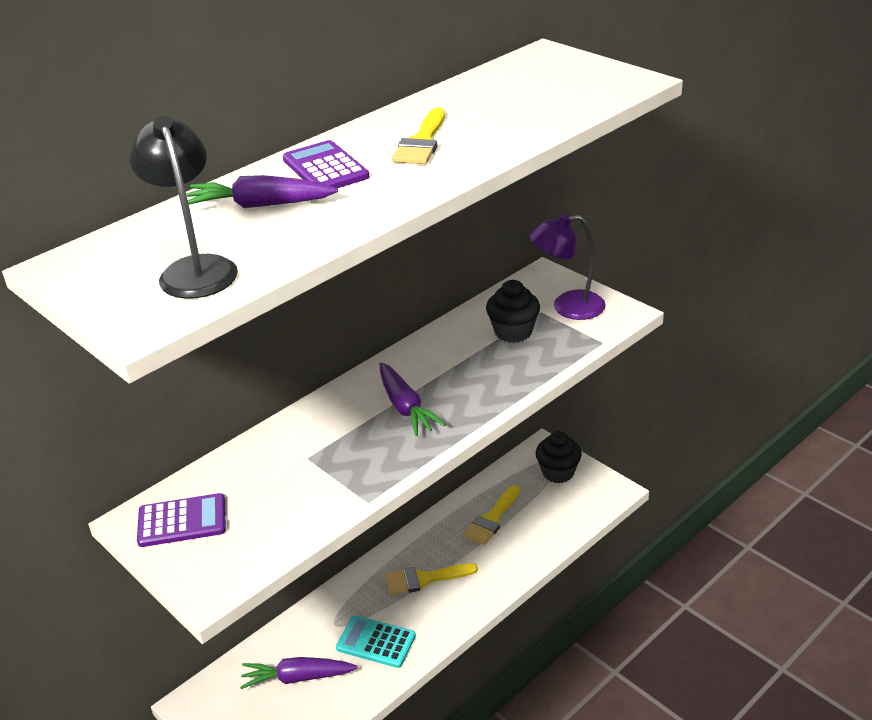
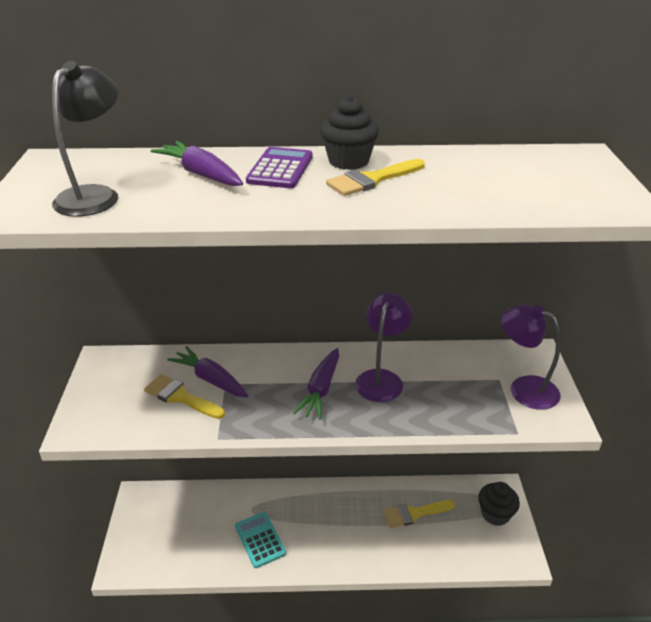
camera: 40 degrees right, 0 degrees up
purple calculator [137,493,226,547] -> none
purple carrot [240,657,358,689] -> purple carrot moved to [167,346,248,398]
yellow brush [385,563,478,595] -> yellow brush moved to [144,374,225,419]
black cupcake [486,280,540,343] -> black cupcake moved to [320,96,379,170]
none -> purple lamp [355,293,413,402]

